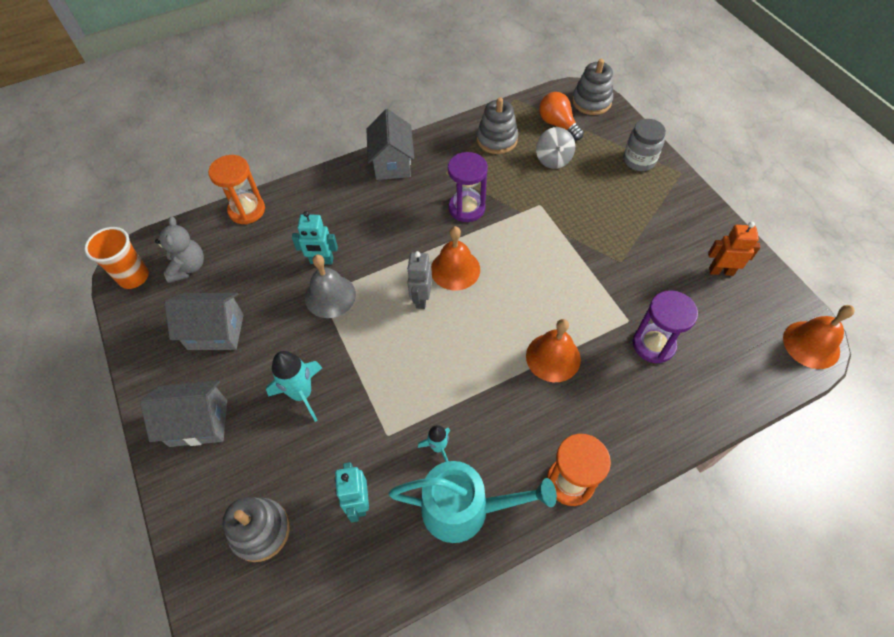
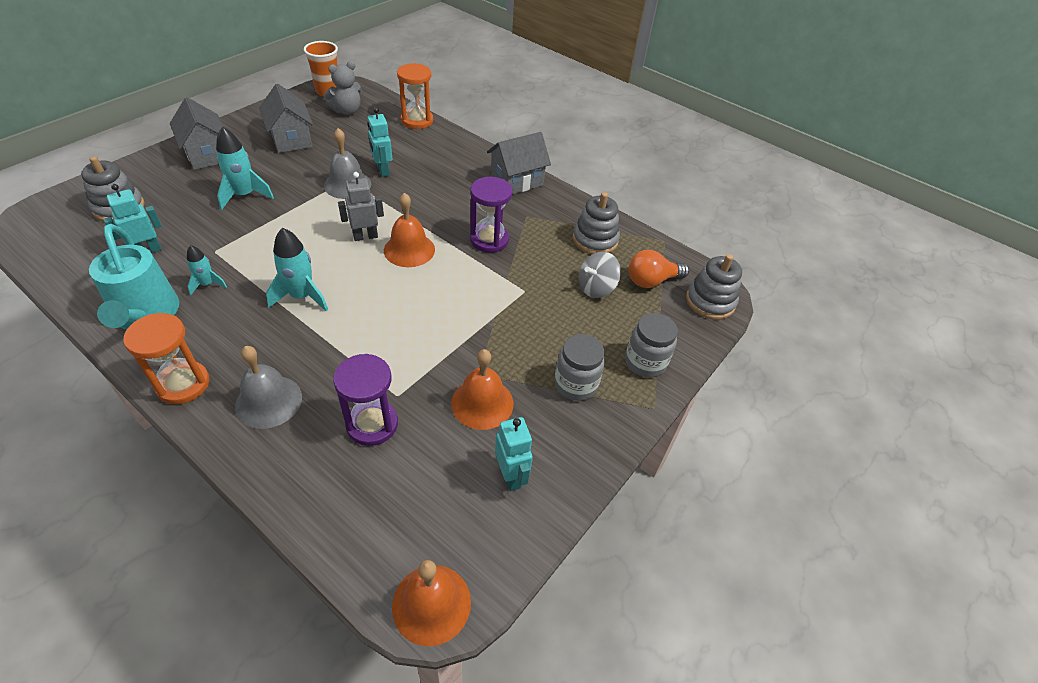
camera: 60 degrees right, 10 degrees down
orange bell [526,319,581,382] -> orange bell moved to [451,349,513,430]
orange light bulb [539,92,584,140] -> orange light bulb turned 135 degrees counterclockwise [629,250,689,288]
orange robot [708,222,761,276] -> turquoise robot [495,417,533,491]
none -> grey bell [235,346,302,429]
none -> turquoise rocket [266,228,328,312]
none -> grey jar [554,334,605,401]

